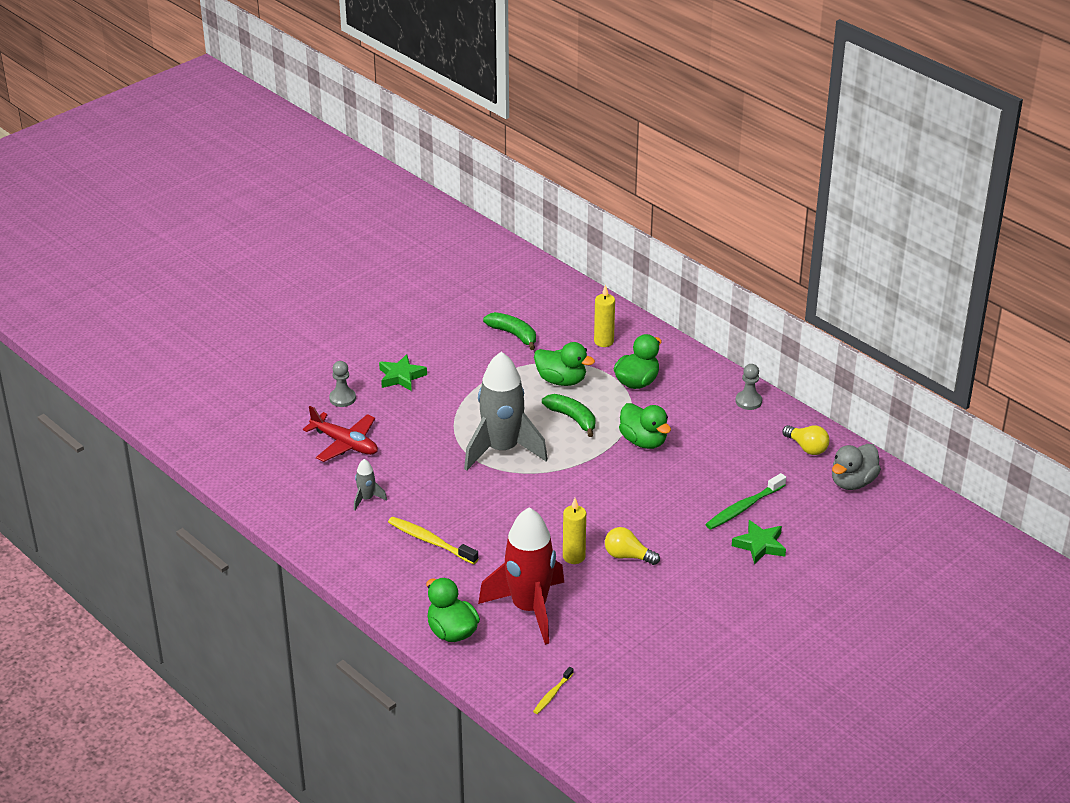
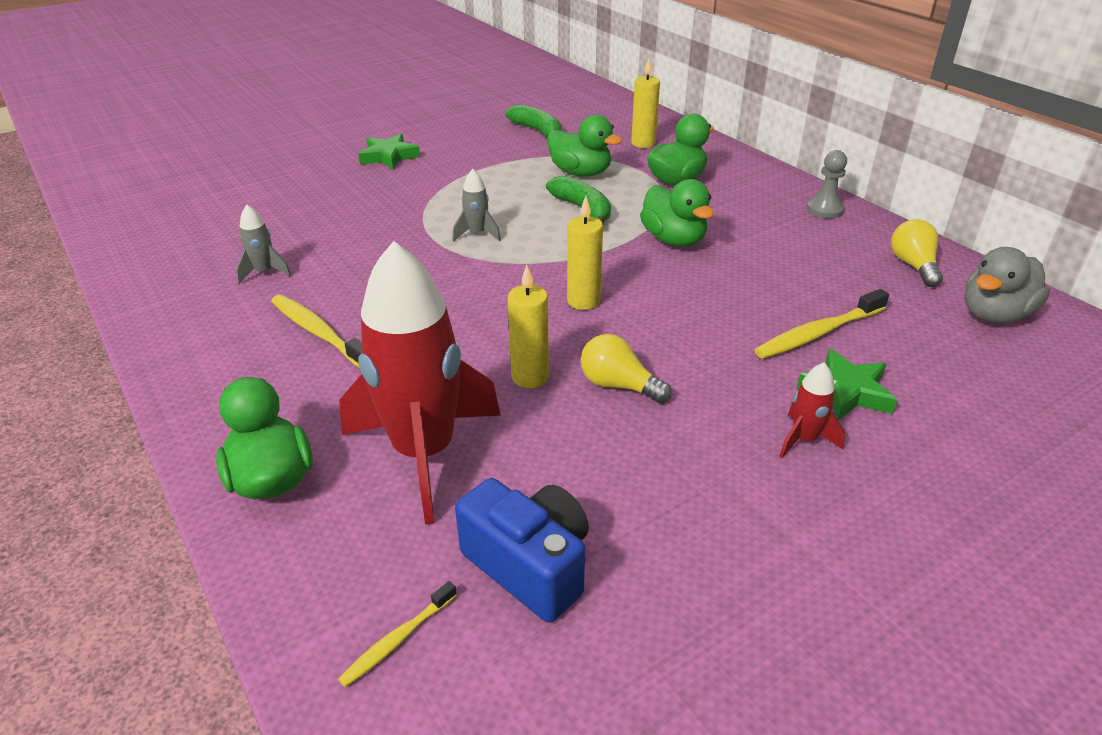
camera: 10 degrees right, 0 degrees up
red plane [303,406,378,462] -> none
grey pawn [329,361,356,407] -> none
grey rocket [464,352,548,471] -> grey rocket [452,169,501,242], size x0.41
green toothbrush [705,473,786,530] -> yellow toothbrush [754,289,889,359]
yellow light bulb [782,425,829,455] -> yellow light bulb turned 150 degrees counterclockwise [891,219,943,287]
none -> blue camera [455,478,589,622]
none -> yellow candle [567,196,603,310]
none -> red rocket [779,362,845,458]

